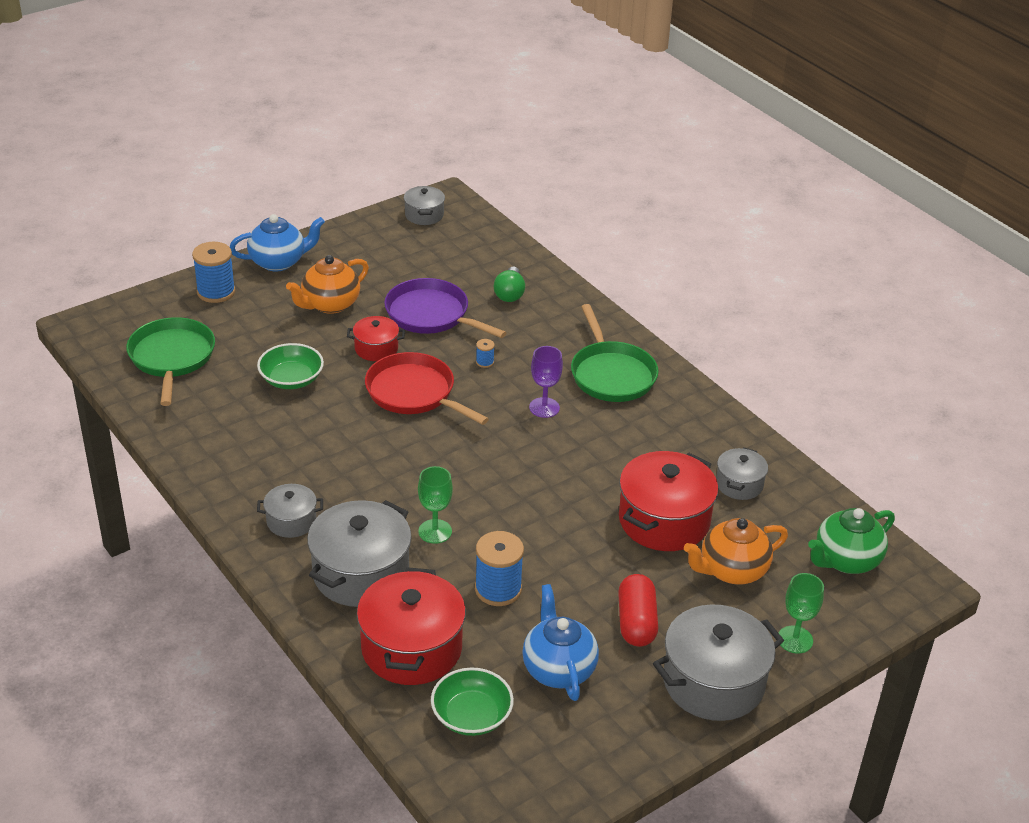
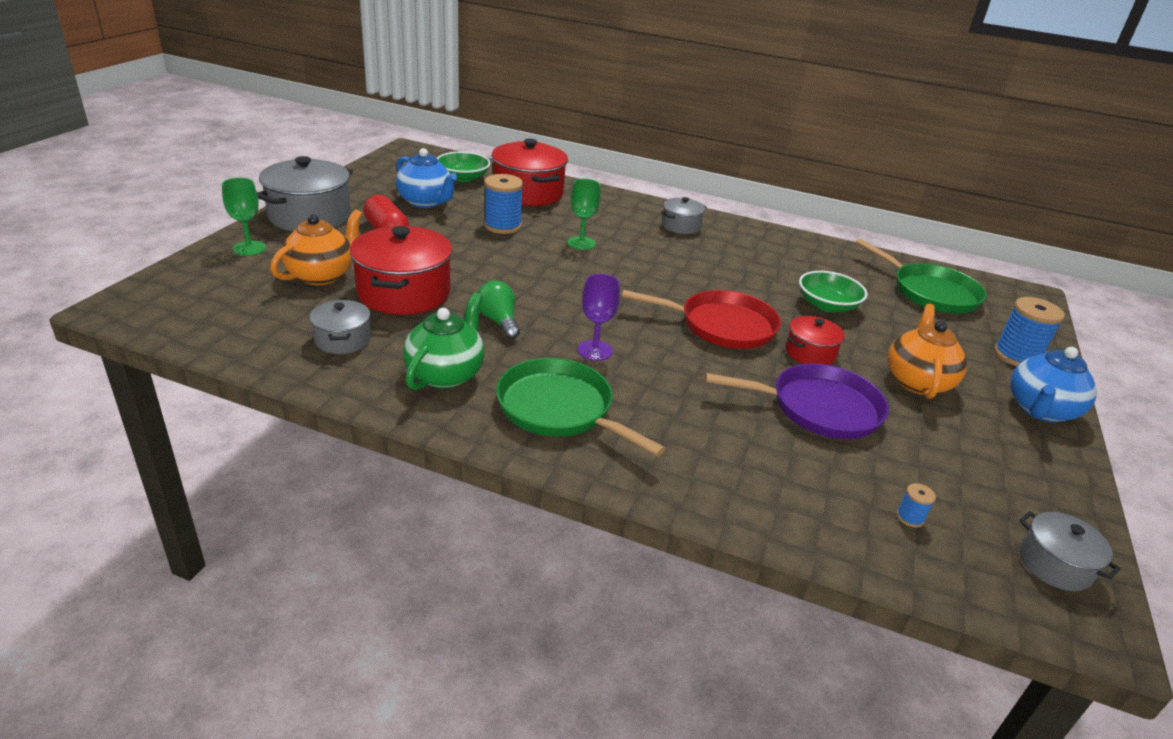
camera: 145 degrees right, 5 degrees down
grey pot [307,500,412,607] -> none
blue spool [476,339,495,368] -> blue spool moved to [896,483,936,528]
green light bulb [494,267,525,302] -> green light bulb moved to [478,280,520,339]
green teapot [808,508,895,574] -> green teapot moved to [403,292,485,390]

